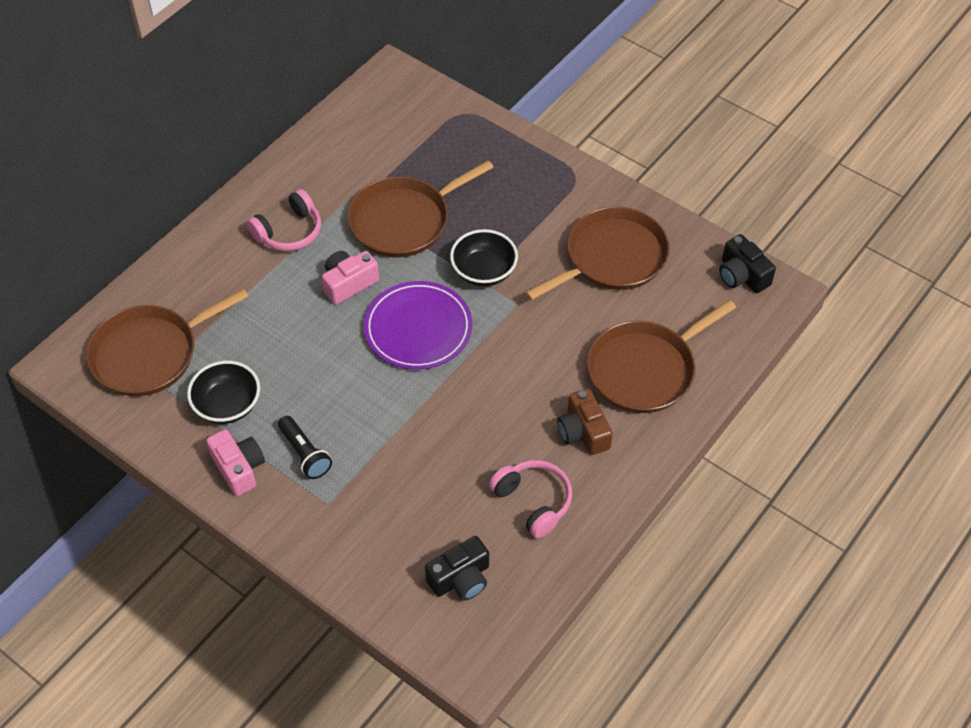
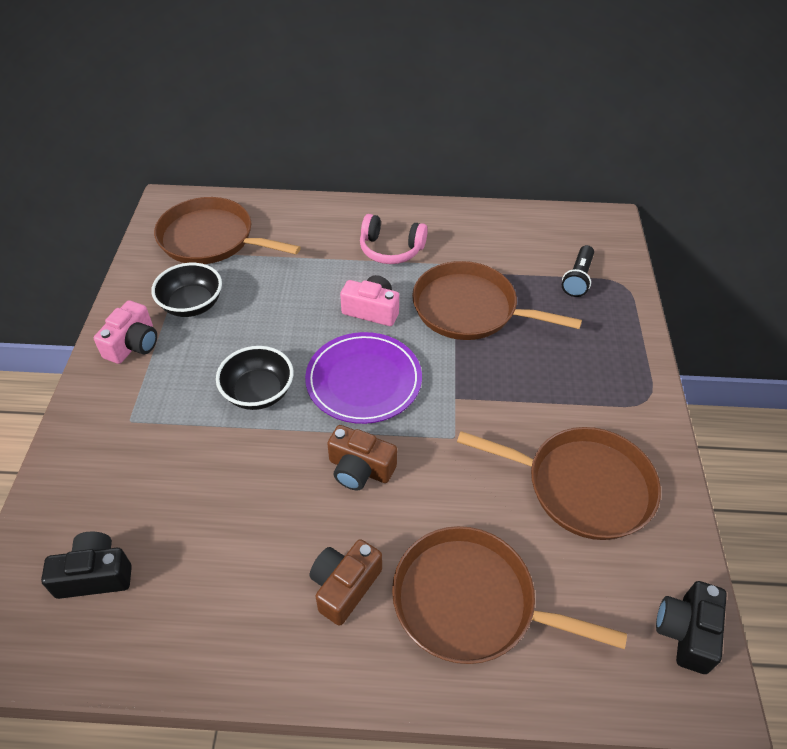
camera: 55 degrees right, 5 degrees down
black flashlight [278,416,332,479] -> black flashlight moved to [562,245,594,297]
black camera [425,536,489,601] -> black camera turned 150 degrees clockwise [41,531,132,599]
black bowl [450,229,518,287] -> black bowl moved to [216,346,293,410]
pink headphones [489,460,572,538] -> none
none -> brown camera [327,425,397,490]

